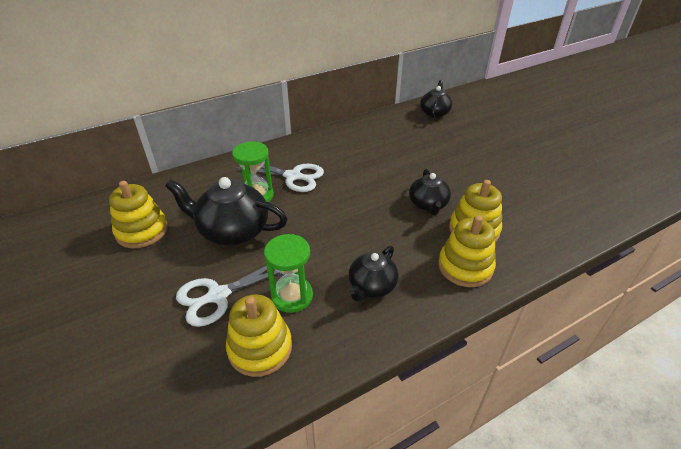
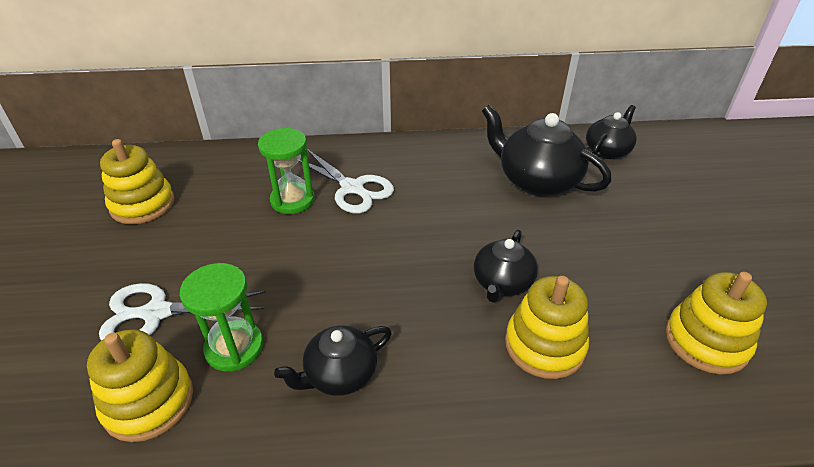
camera: 25 degrees right, 0 degrees up
black teapot [165,177,288,246] -> black teapot moved to [482,104,612,196]
yellow stacking toy [438,215,496,287] -> yellow stacking toy moved to [665,272,767,374]

